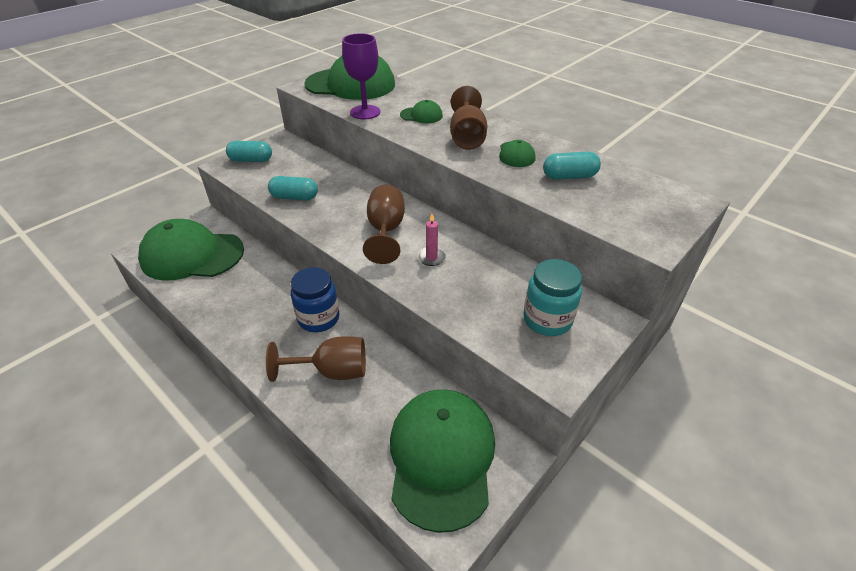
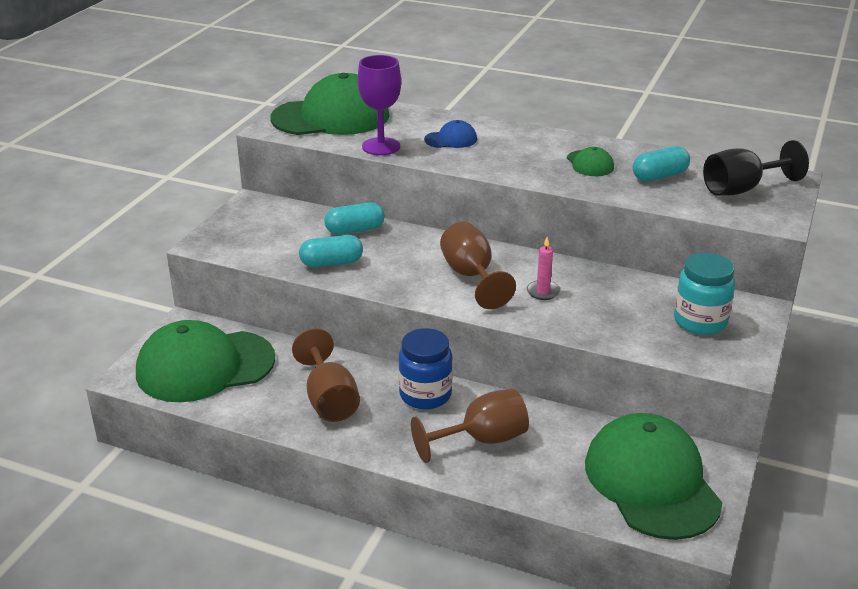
camera: 20 degrees left, 10 degrees down
turquoise capsule [226,141,272,162] -> turquoise capsule moved to [324,202,385,234]
green cap [400,100,443,123] -> blue cap [424,120,477,148]
brown goblet [450,86,487,150] -> brown goblet moved to [292,329,360,422]
none -> black goblet [703,140,809,196]

